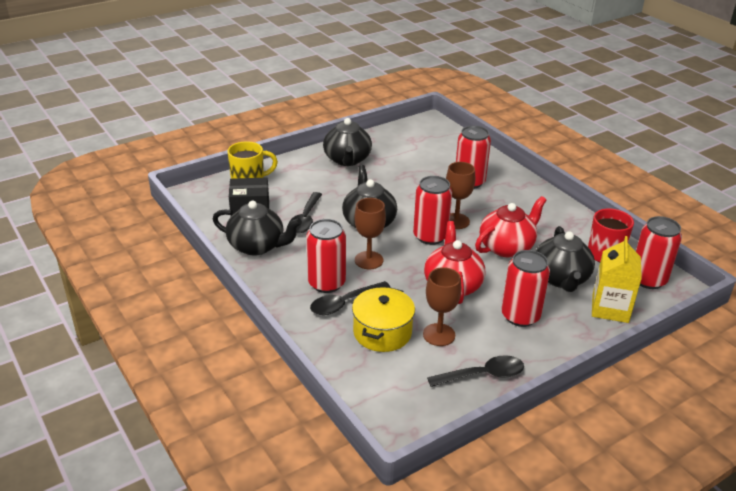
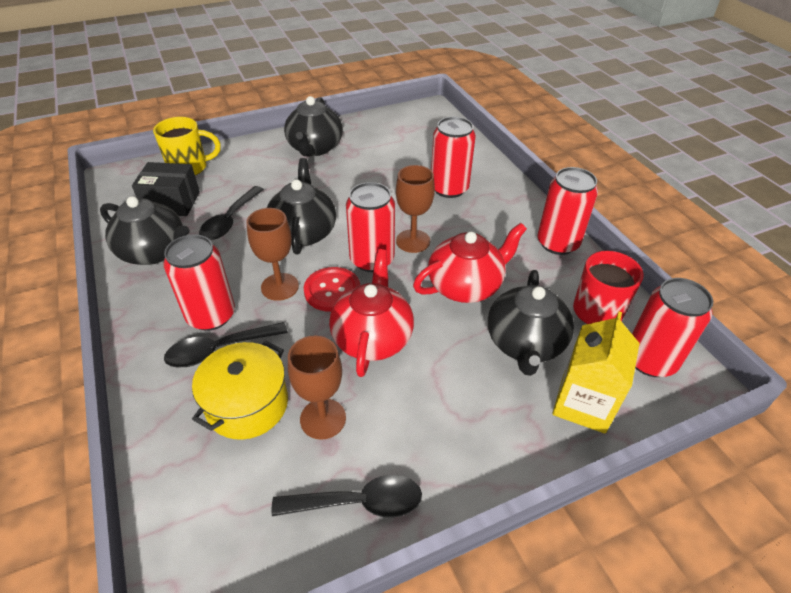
camera: 10 degrees right, 10 degrees up
red can [501,250,550,327] -> red can moved to [537,167,598,255]
none -> red button [304,267,360,312]

